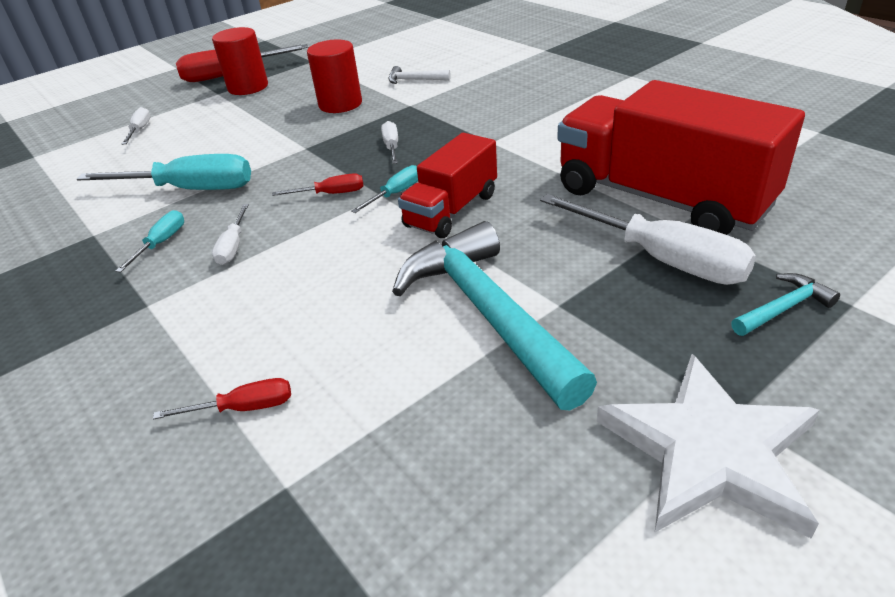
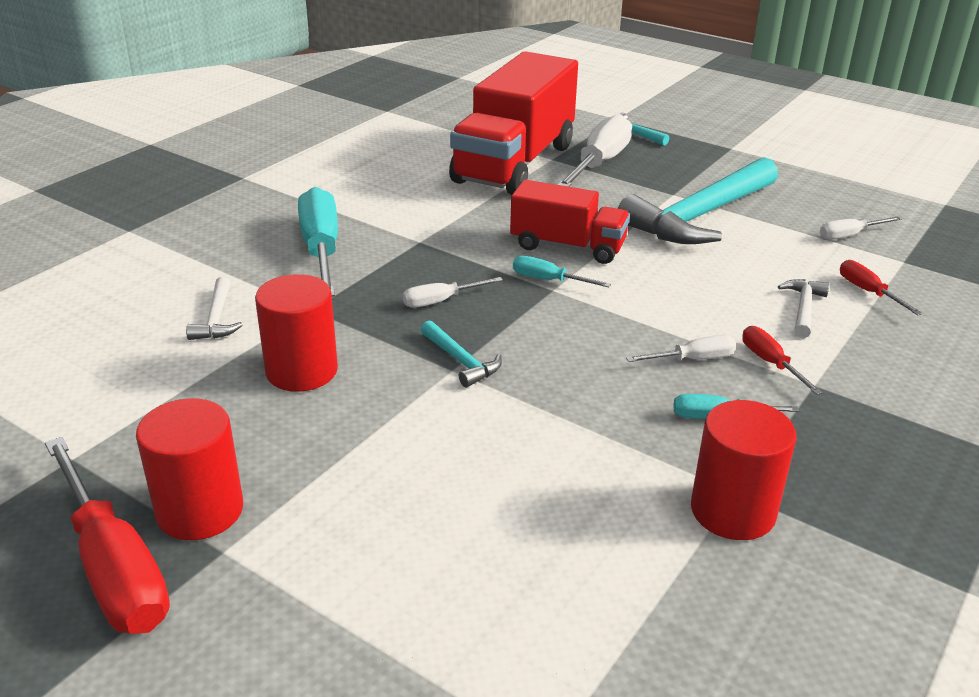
camera: 110 degrees left, 5 degrees down
turquoise screwdriver [77,154,251,190] -> turquoise screwdriver moved to [298,187,338,297]
white screwdriver [122,107,151,145] -> white screwdriver moved to [820,216,901,240]
red screwdriver [272,173,364,196] -> red screwdriver moved to [742,326,823,395]
white star [597,354,819,538] -> none
none -> turquoise hammer [421,320,502,387]
none -> red cylinder [691,400,796,540]
none -> white hammer [778,279,830,338]

